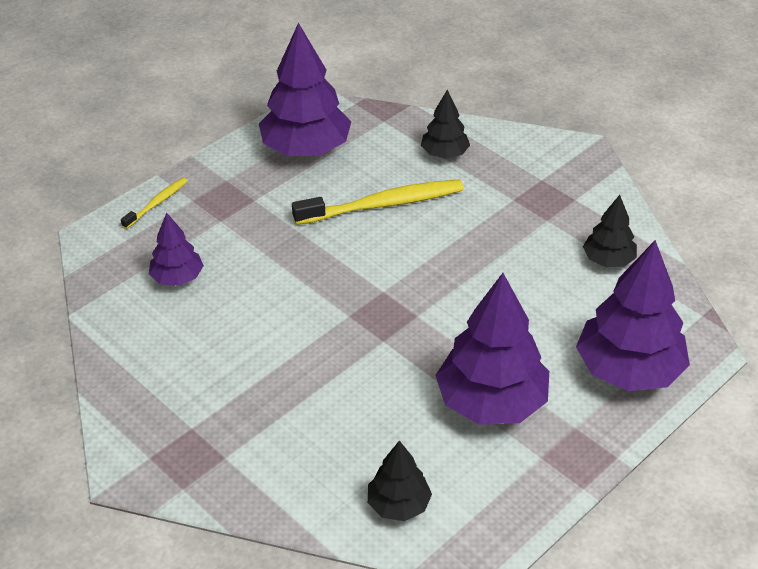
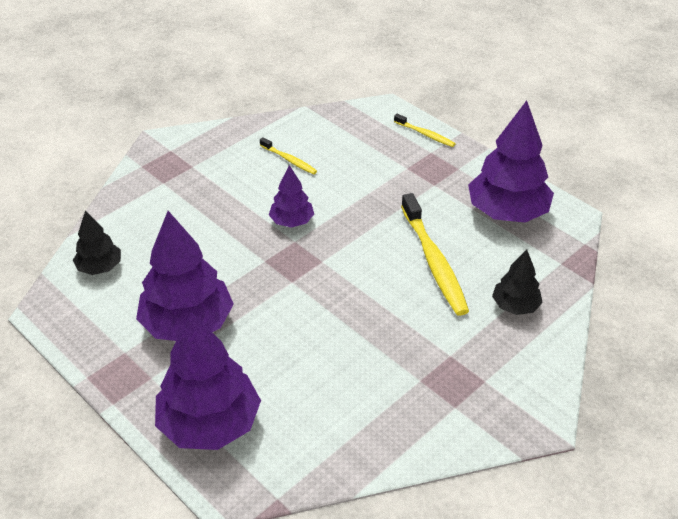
camera: 90 degrees right, 0 degrees up
purple tree [149,213,204,286] -> purple tree moved to [269,165,314,228]
black tree [583,195,637,267] -> none
none -> yellow toothbrush [260,137,317,174]

